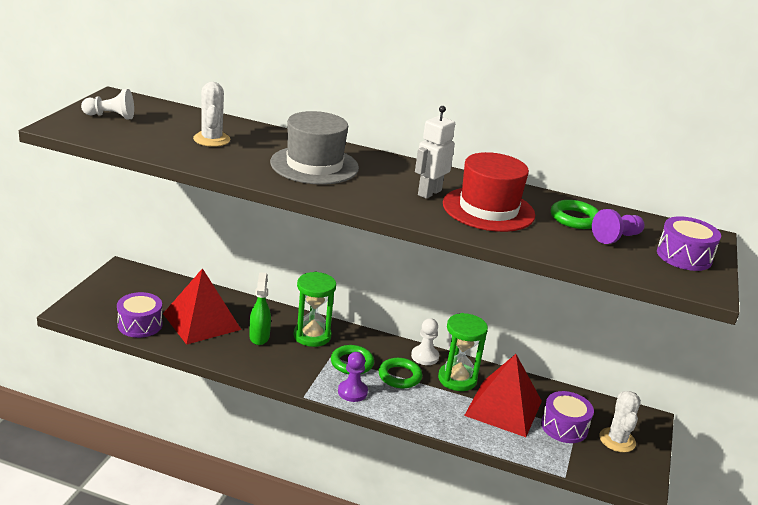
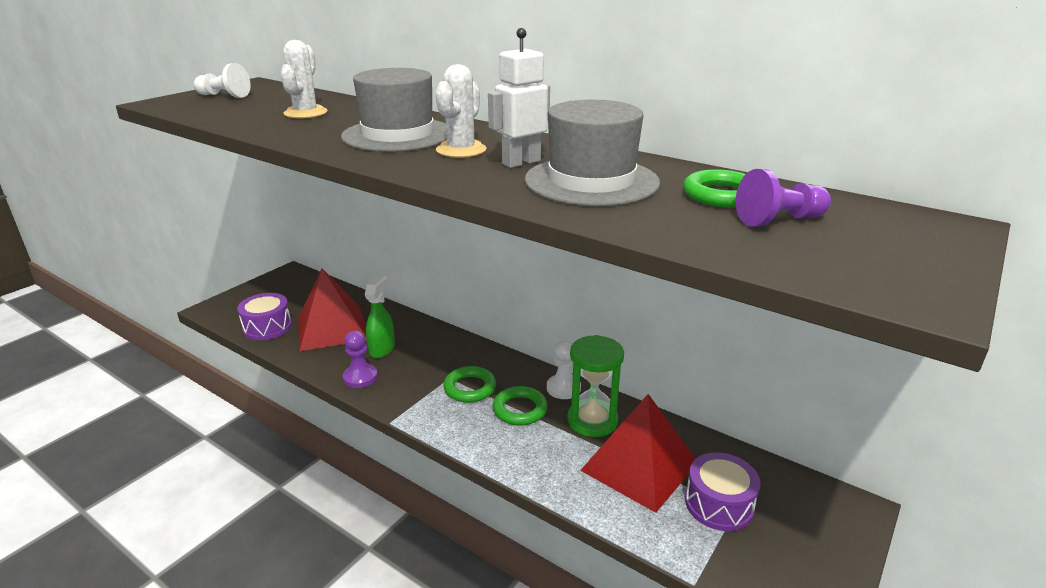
camera: 20 degrees right, 0 degrees up
green hourglass [293,272,336,347] -> none
purple pawn [338,352,368,402] -> purple pawn moved to [343,331,378,388]
red hat [443,152,535,232] -> grey hat [525,99,660,206]
white cactus [599,391,641,452] -> white cactus moved to [435,64,487,158]
purple drum [657,216,721,271] -> none

